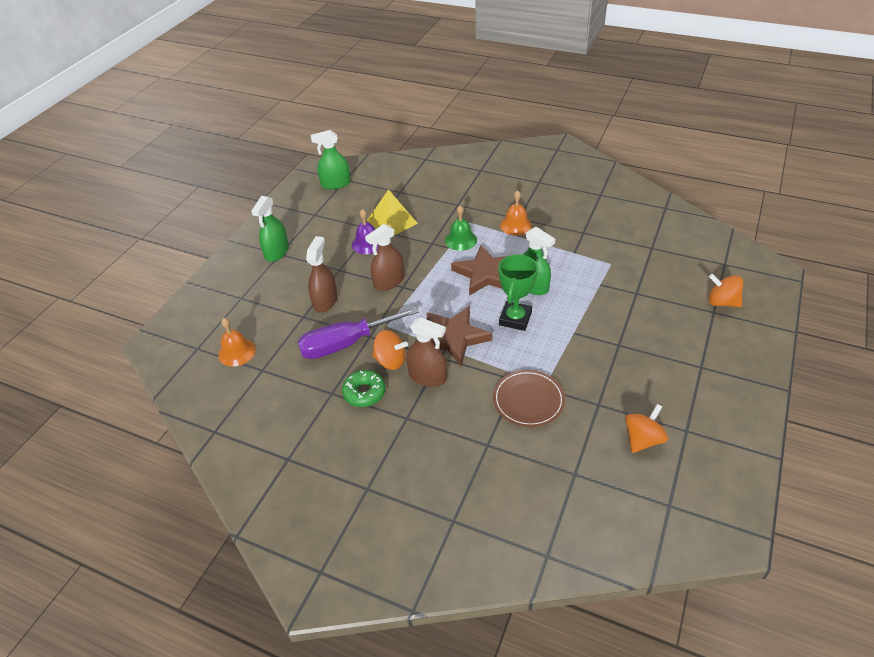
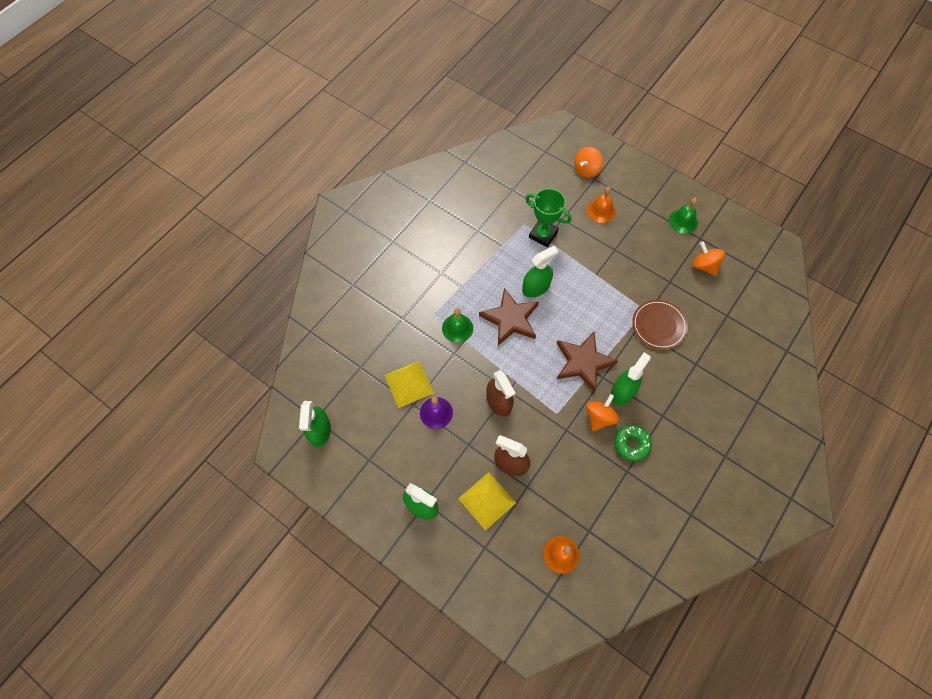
camera: 80 degrees left, 20 degrees up
purple screwdriver [298,307,419,359] -> none
brown spray bottle [406,317,447,387] -> green spray bottle [611,352,651,406]
green trophy [498,254,538,331] -> green trophy moved to [526,188,571,247]
orange bell [500,190,532,236] -> orange bell moved to [587,187,616,223]
none -> yellow pyramid [458,472,516,531]
none -> green bell [669,198,698,234]

